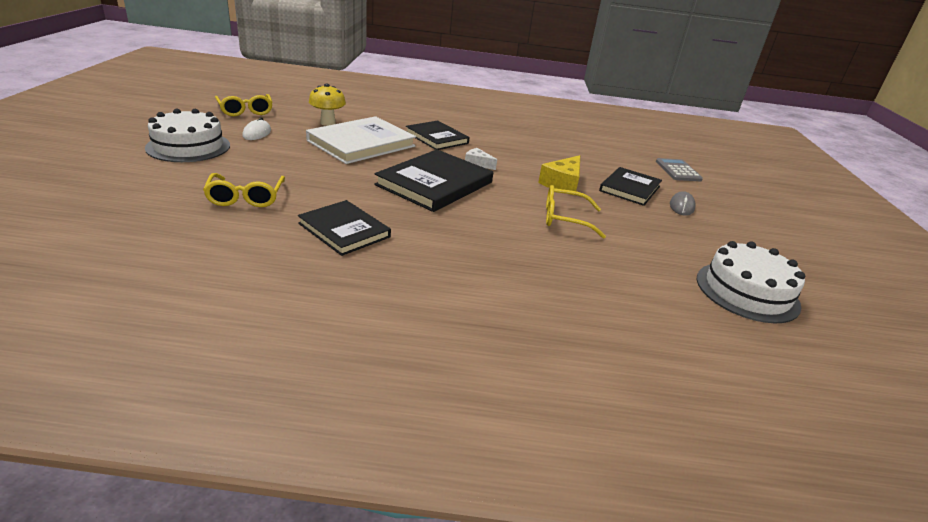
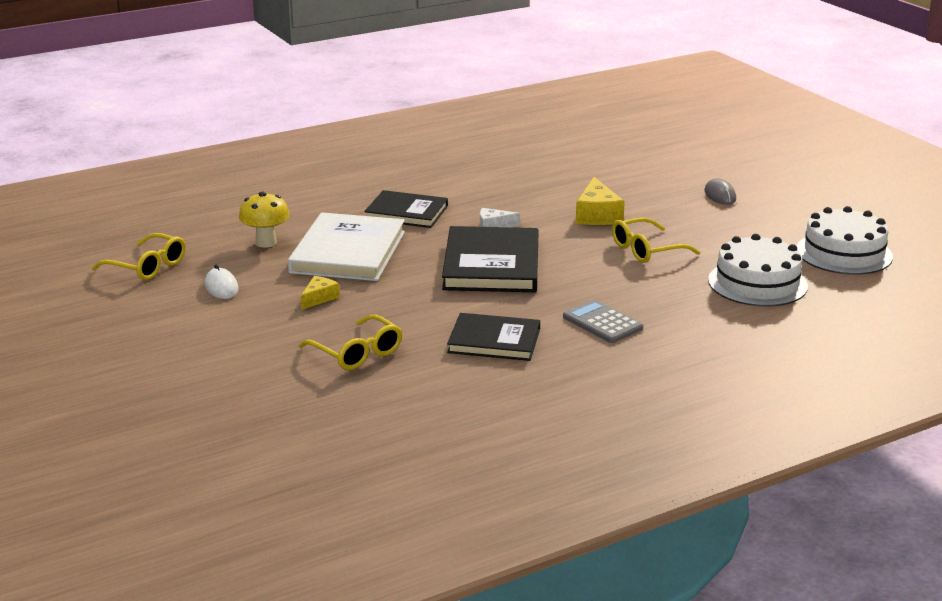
camera: 30 degrees left, 5 degrees down
white cake [145,109,230,162] -> white cake moved to [708,234,808,306]
black book [599,167,662,206] -> none
grey calculator [656,158,703,181] -> grey calculator moved to [563,300,643,343]
none -> yellow cheese [301,276,340,310]

